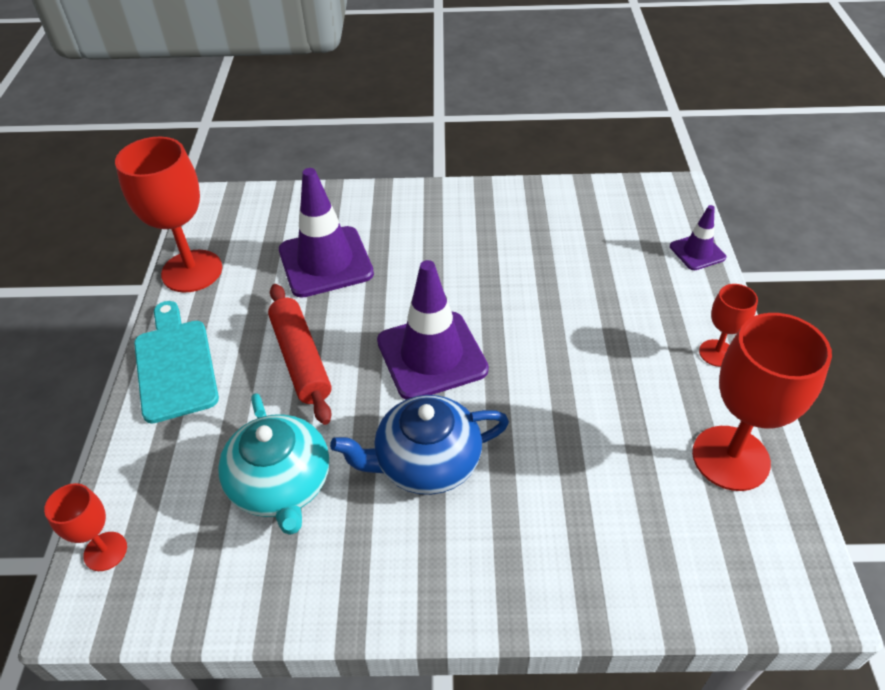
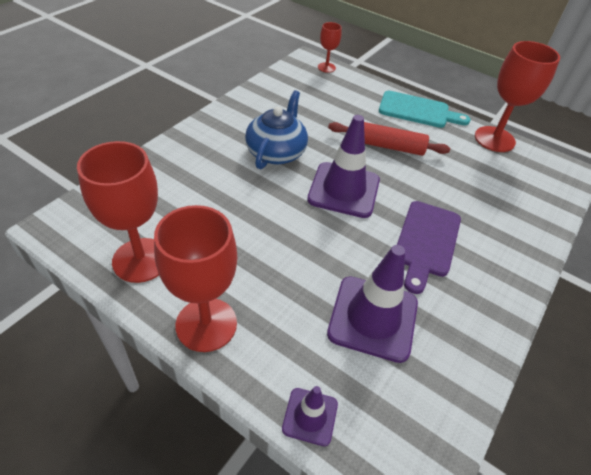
camera: 120 degrees right, 0 degrees up
turquoise teapot [218,393,330,535] -> none
purple traffic cone [279,168,374,298] -> purple traffic cone moved to [327,245,418,363]
red goblet [699,284,758,367] -> red goblet [154,205,237,352], size x1.92
none -> purple cutting board [397,201,461,294]

